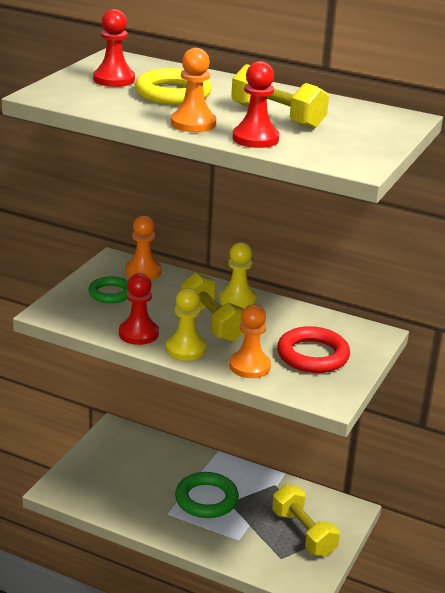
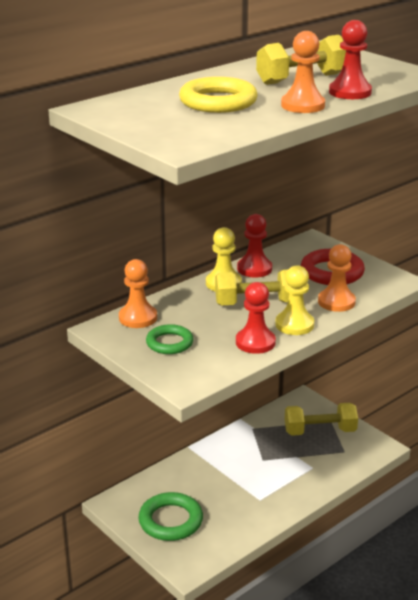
camera: 65 degrees left, 0 degrees up
red pawn [93,9,135,87] -> red pawn moved to [237,214,272,277]
green ring [175,472,239,518] -> green ring moved to [138,492,203,541]

